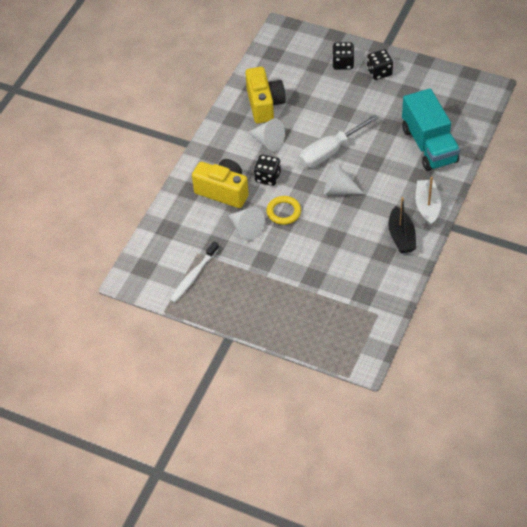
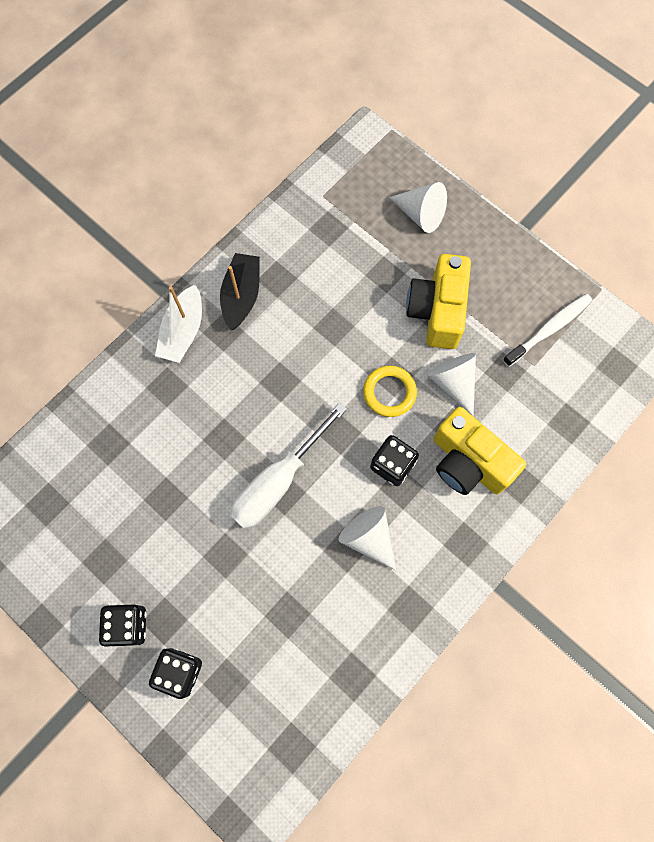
camera: 165 degrees left, 20 degrees up
yellow camera [245,67,286,124] -> yellow camera moved to [406,254,471,349]
white screwdriver [299,114,379,168] -> white screwdriver turned 150 degrees clockwise [230,402,347,529]
white cone [324,164,364,195] -> white cone moved to [389,182,447,233]
turquoise truck [402,88,460,171] -> none

